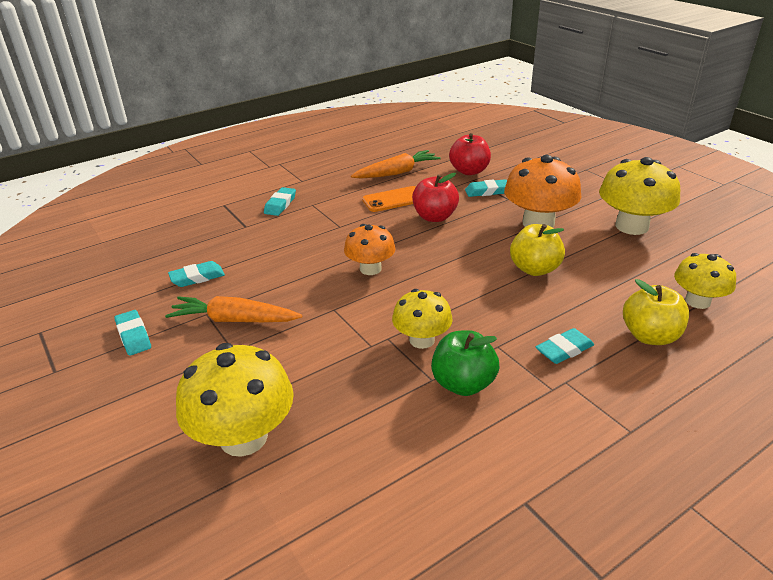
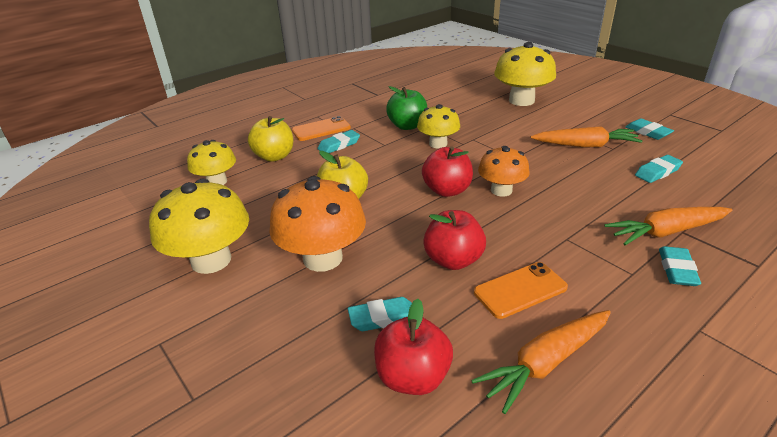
camera: 175 degrees right, 0 degrees up
none -> orange phone [292,116,351,141]
none -> red apple [422,146,473,197]
none -> orange carrot [604,207,732,245]

